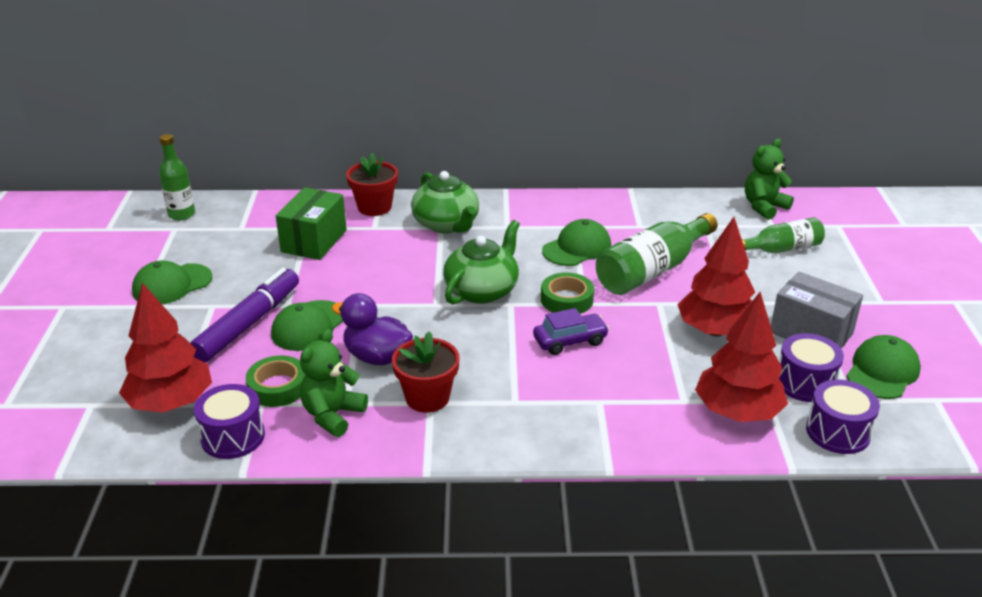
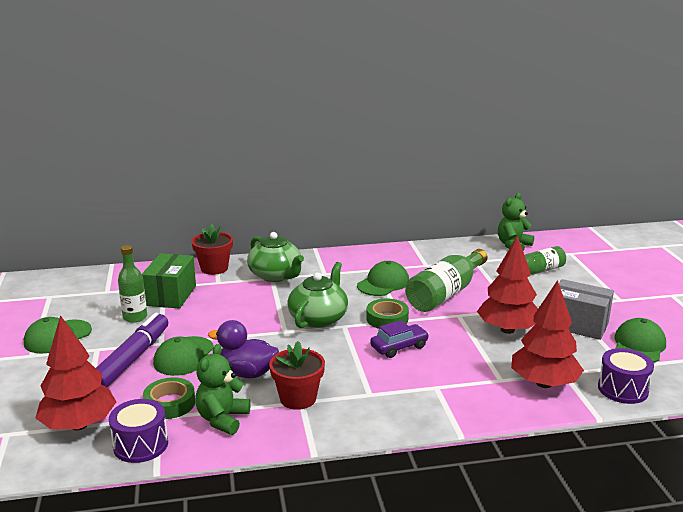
camera: 10 degrees left, 10 degrees down
green bottle [159,134,195,220] -> green bottle moved to [118,245,147,323]
purple drum [779,333,844,402] -> none

